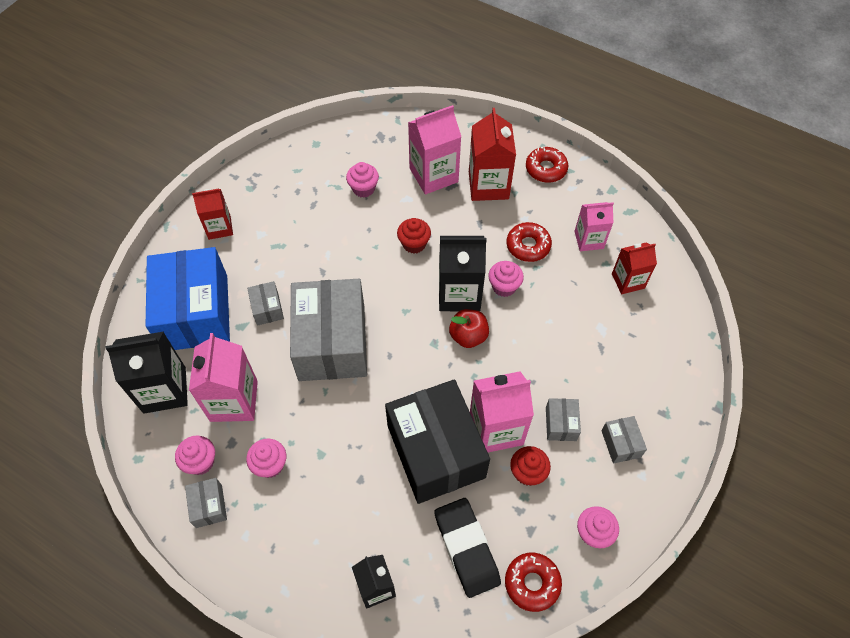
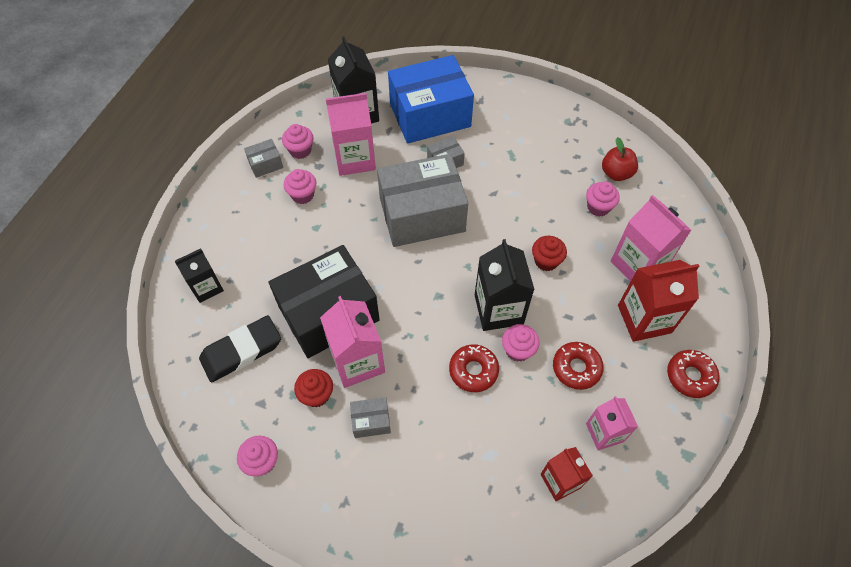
camera: 80 degrees right, 0 degrees up
red carton [192,189,233,240] -> none
red apple [449,309,489,348] -> red apple moved to [602,137,638,181]
red donut [505,553,562,612] -> red donut moved to [449,344,499,392]
grey box [601,416,647,464] -> none

